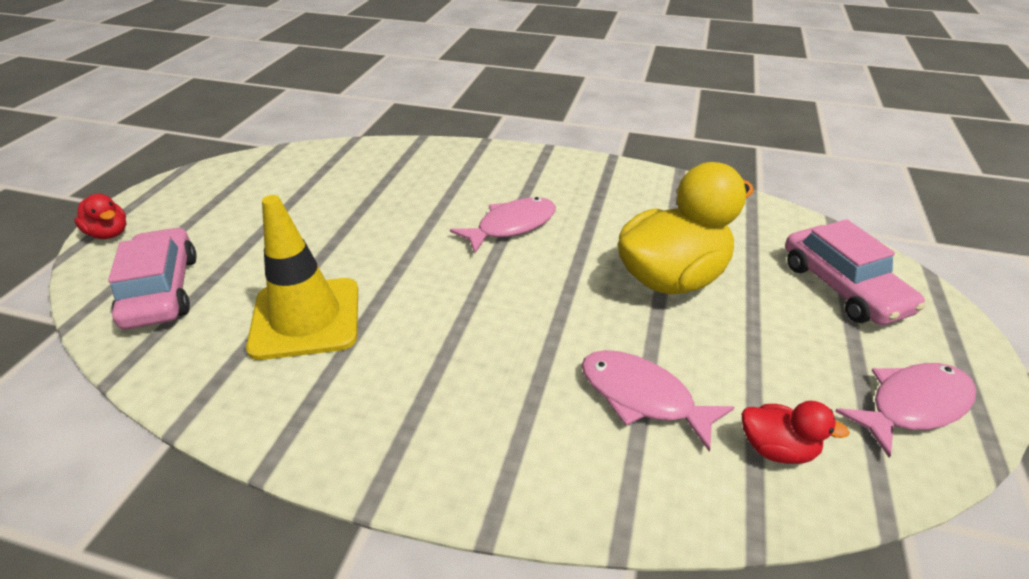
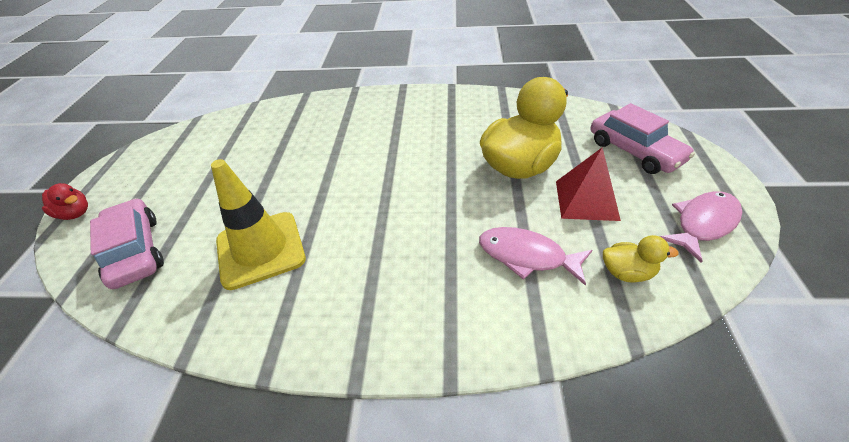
camera: 10 degrees left, 5 degrees up
pink fish [450,197,556,254] -> none
red duck [742,401,850,464] -> yellow duck [603,235,679,282]
none -> red pyramid [556,147,621,221]

